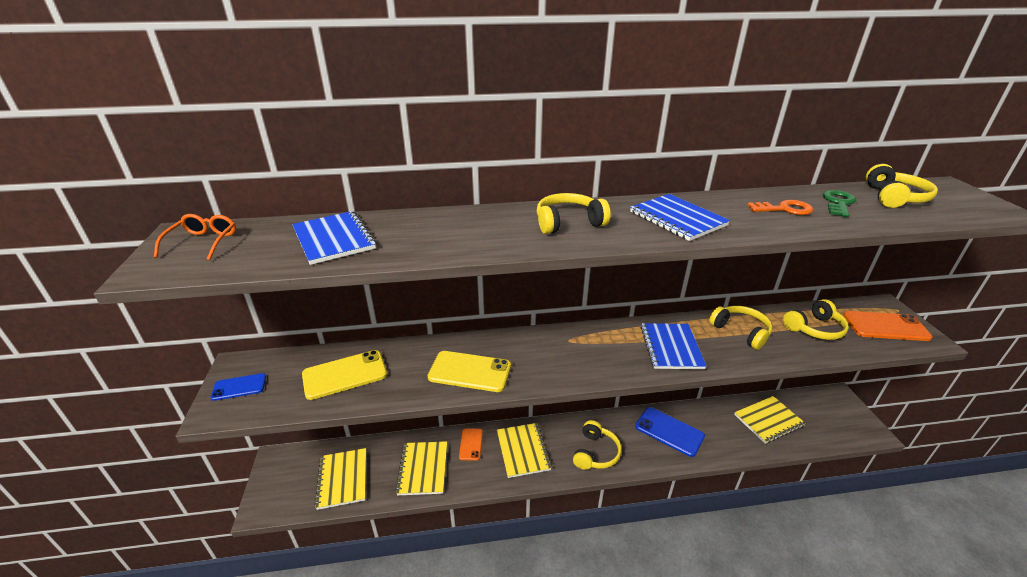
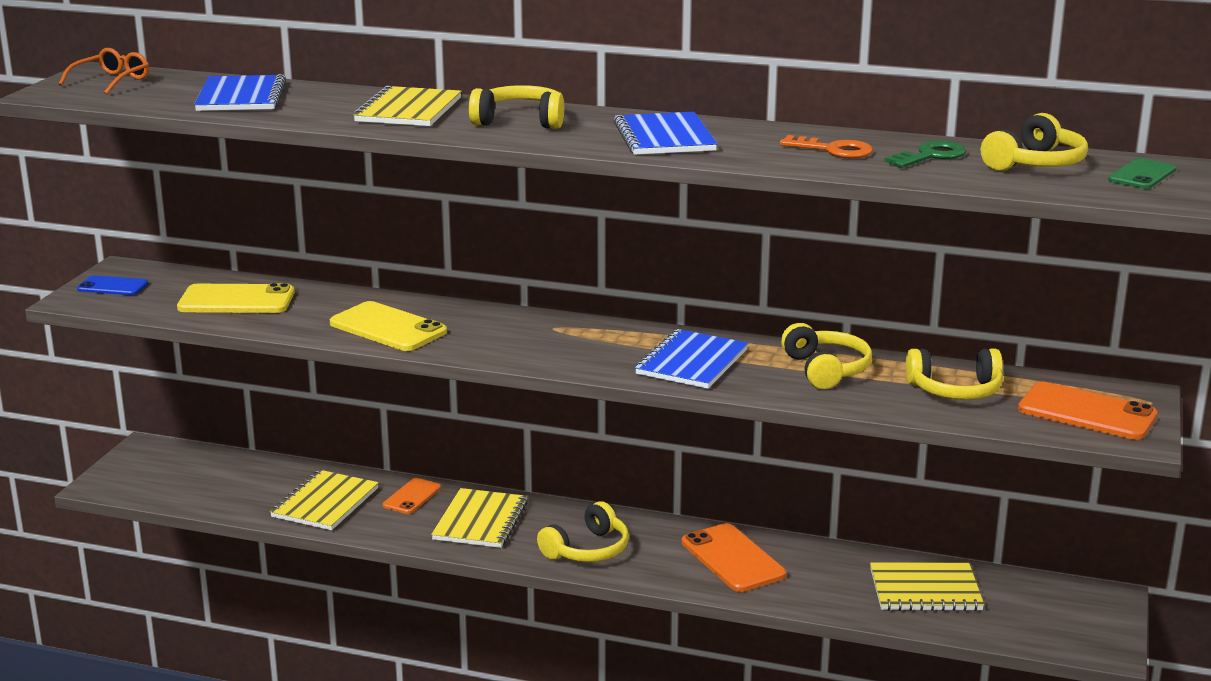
camera: 25 degrees right, 10 degrees down
yellow notebook [314,448,366,510] -> yellow notebook moved to [353,85,462,126]
blue phone [635,407,705,457] -> orange phone [682,523,786,592]
none -> green phone [1108,158,1176,189]

